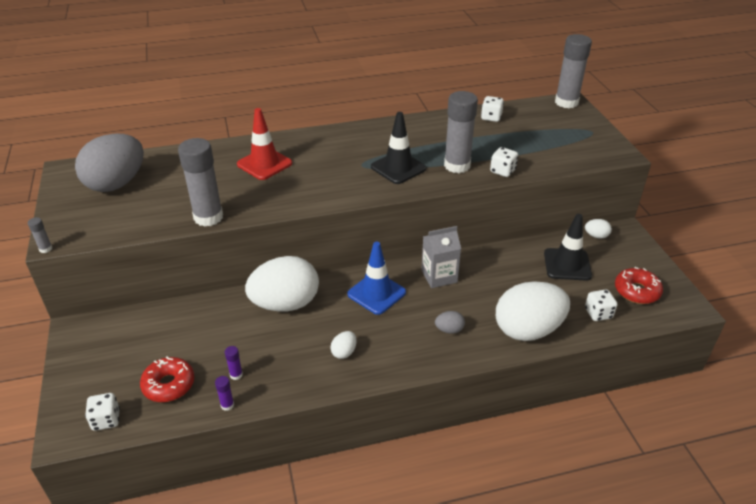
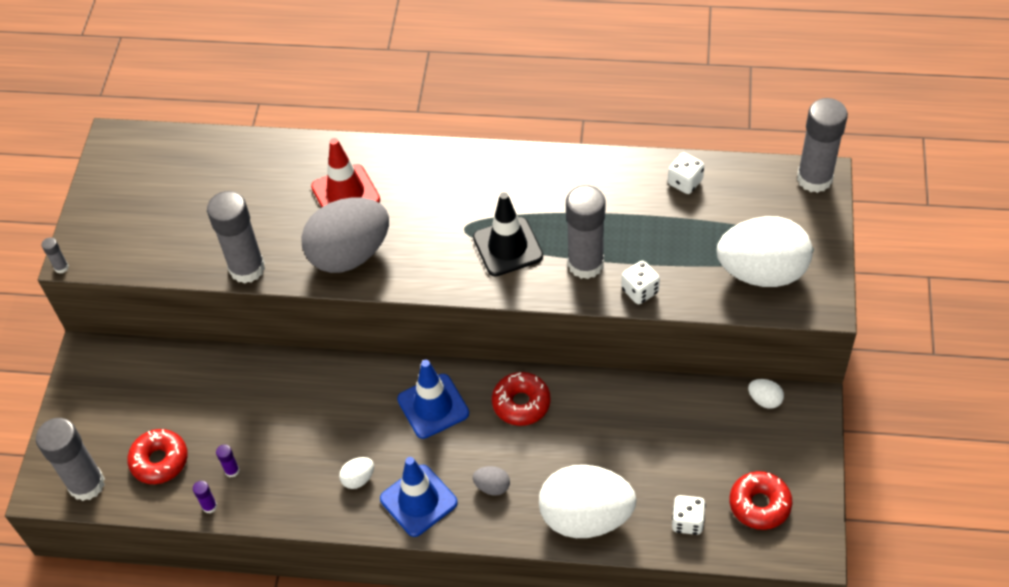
camera: 25 degrees right, 15 degrees up
grey egg [75,134,144,192] -> grey egg moved to [301,197,389,273]
white dice [85,393,120,431] -> grey glue stick [36,418,105,501]
white egg [245,256,319,311] -> white egg moved to [717,216,813,287]
grey carton [421,226,461,288] -> red donut [492,372,551,426]
black traffic cone [544,214,592,280] -> none
none -> blue traffic cone [380,457,458,537]

